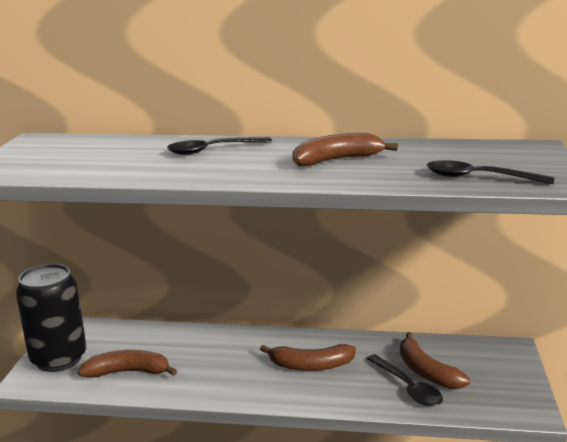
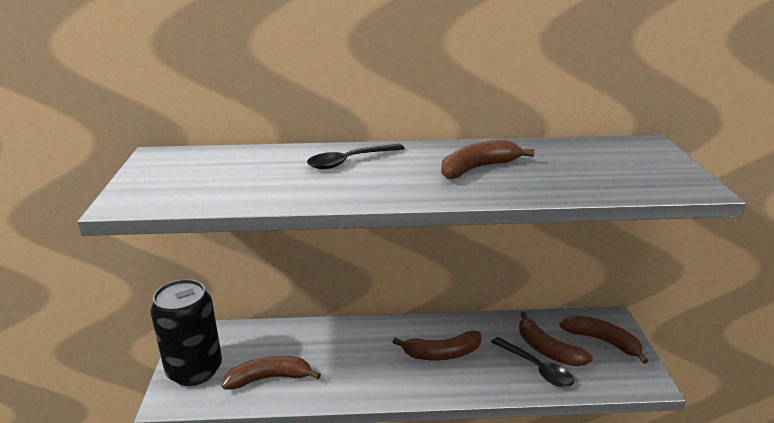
camera: 10 degrees left, 5 degrees up
black spoon [427,160,554,184] -> none
none -> brown banana [559,316,648,364]

